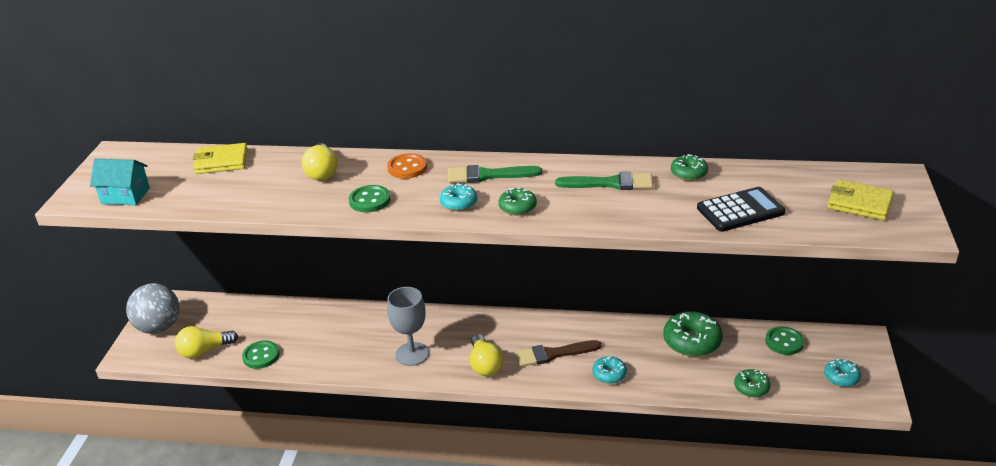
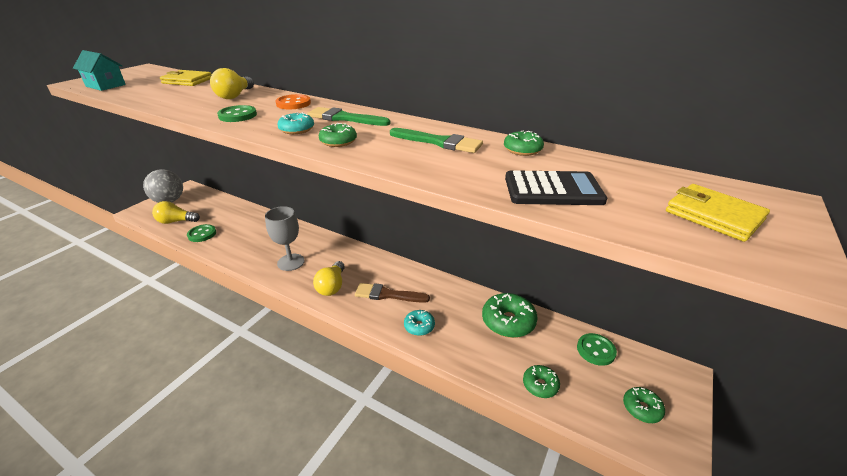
camera: 20 degrees right, 0 degrees up
turquoise donut [824,359,861,387] -> green donut [623,387,665,423]

